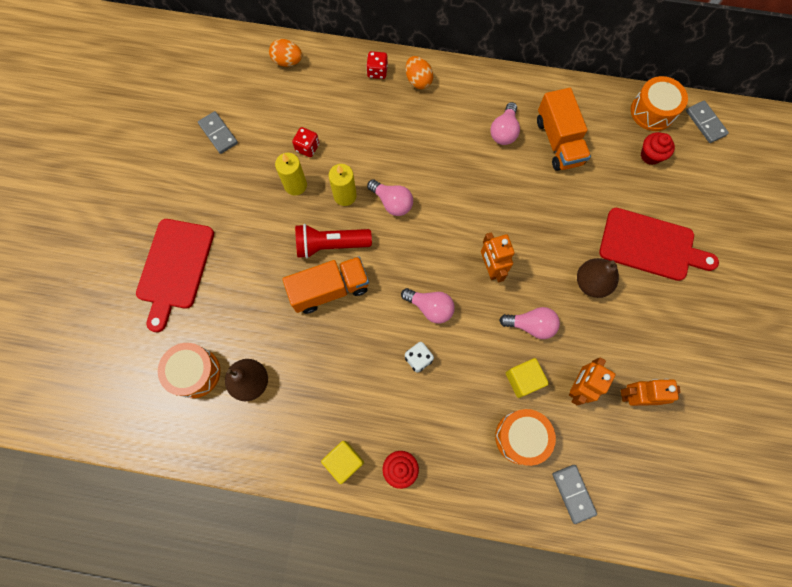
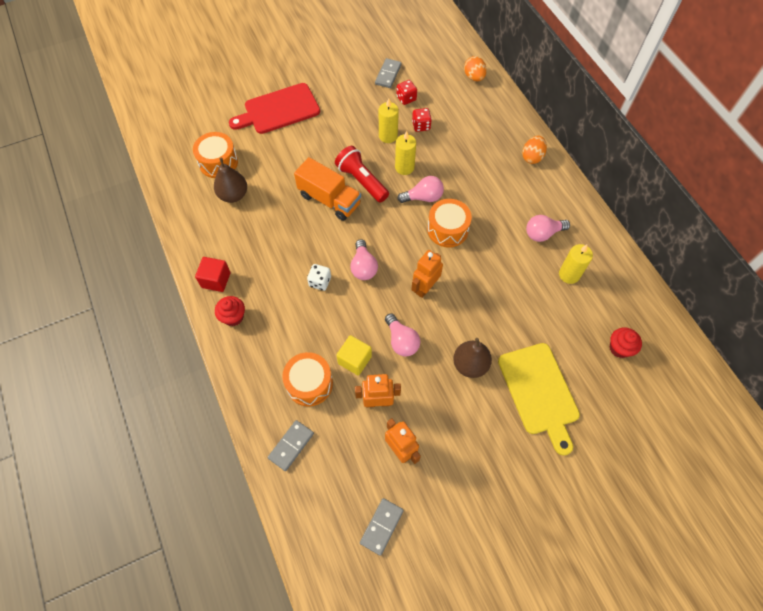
camera: 55 degrees right, 10 degrees down
yellow cube [321,441,364,484] -> red cube [195,257,231,292]
red dice [366,51,388,79] -> red dice moved to [396,80,417,105]
pink light bulb [367,179,413,216] -> pink light bulb turned 105 degrees counterclockwise [397,176,444,203]
orange truck [537,88,591,171] -> yellow candle [559,244,593,284]
red cutting board [599,208,719,281] -> yellow cutting board [498,343,580,456]
orange drum [631,76,688,131] -> orange drum moved to [427,199,472,247]
grey domino [686,100,729,143] -> grey domino moved to [360,498,404,556]

